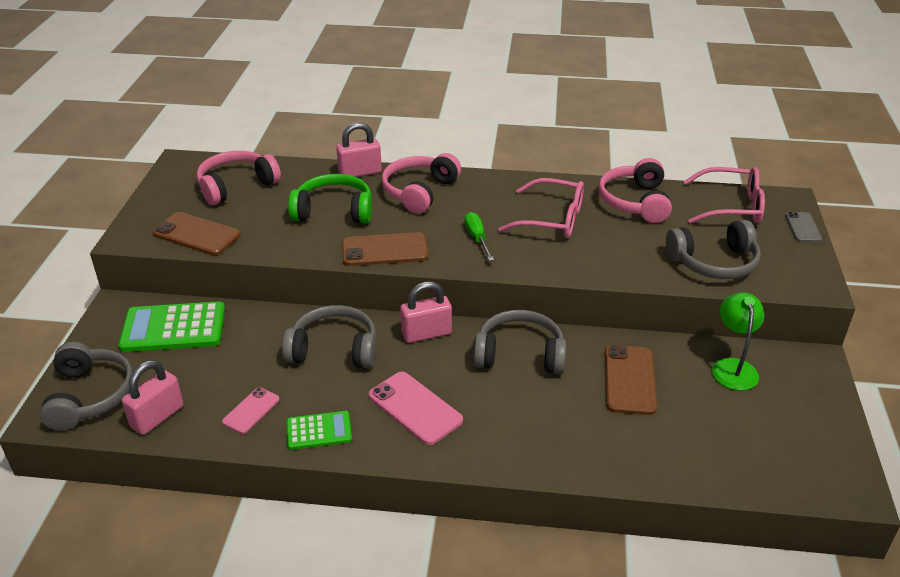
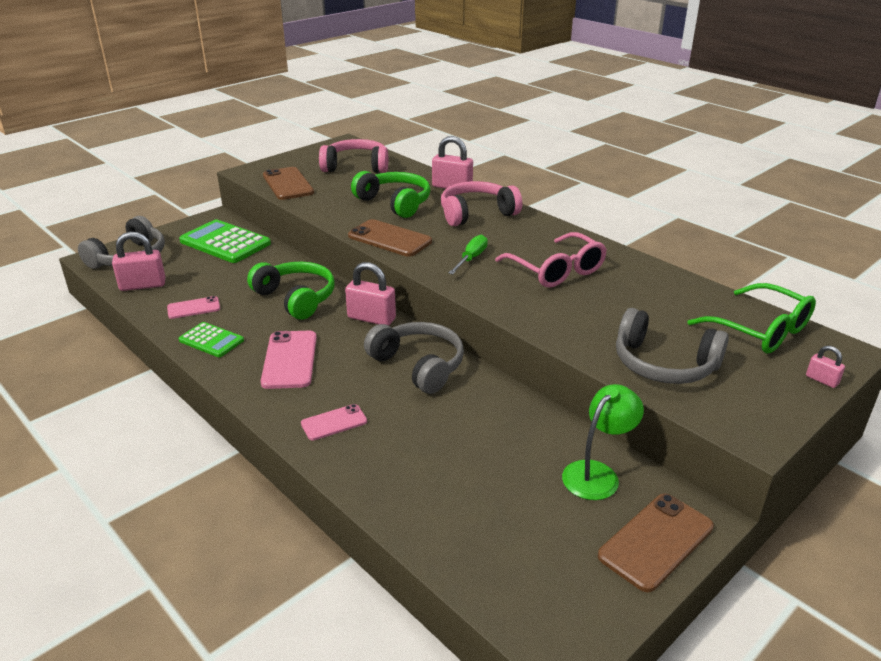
camera: 40 degrees right, 5 degrees down
grey headphones [282,305,377,368] -> green headphones [247,262,334,319]
pink headphones [598,158,672,223] -> none
brown phone [605,345,657,415] -> brown phone moved to [598,494,714,592]
pink glasses [684,167,765,224] -> green glasses [688,283,816,353]
grey phone [785,212,822,242] -> pink padlock [806,346,845,388]
none -> pink phone [301,404,367,440]

